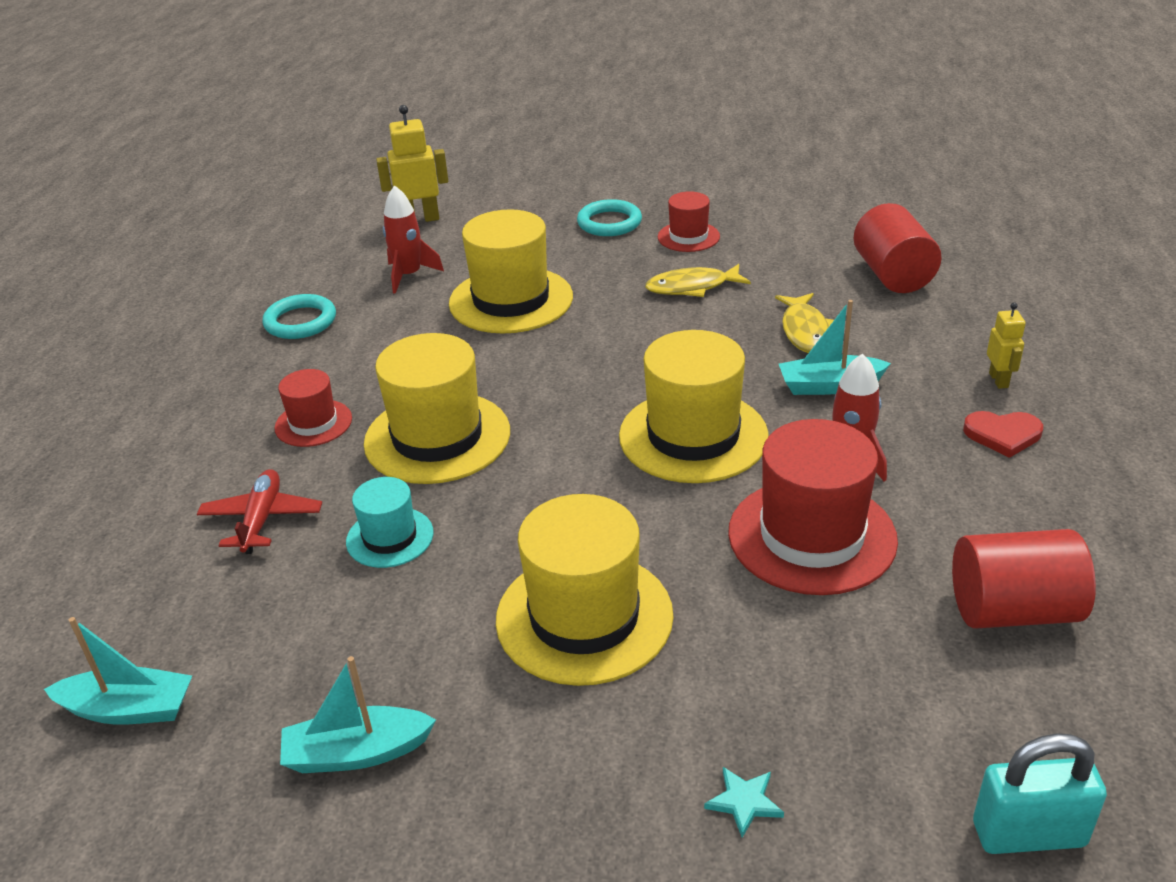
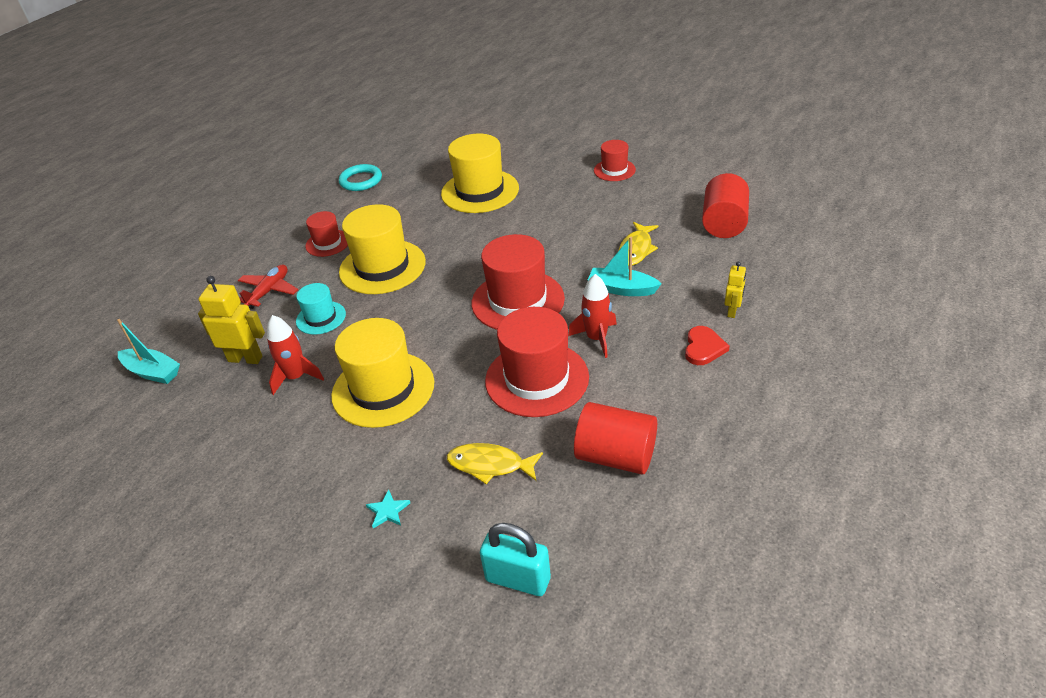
camera: 25 degrees right, 5 degrees up
turquoise boat [280,656,436,773] -> none
yellow robot [376,105,448,222] -> yellow robot moved to [198,276,265,364]
red rocket [383,185,444,294] -> red rocket moved to [267,315,324,395]
turquoise ring [577,199,642,236] -> none
yellow hat [619,330,769,483] -> red hat [472,234,565,330]
yellow fish [645,264,751,297] -> yellow fish moved to [447,443,543,484]
red heart [963,411,1043,458] -> red heart turned 105 degrees counterclockwise [685,326,730,365]

